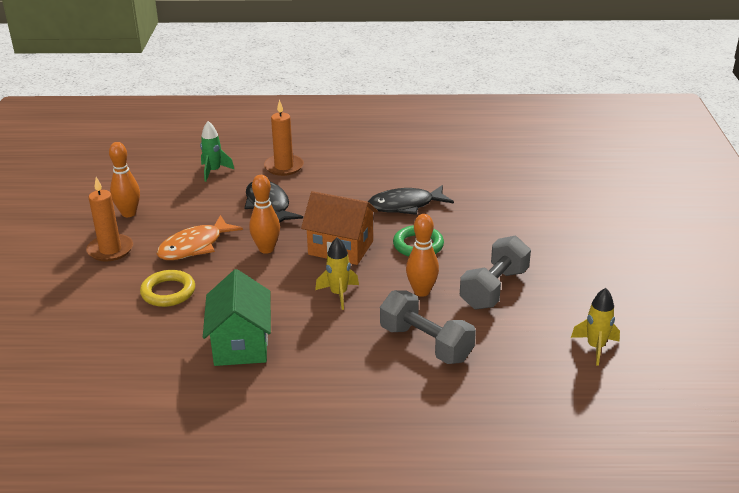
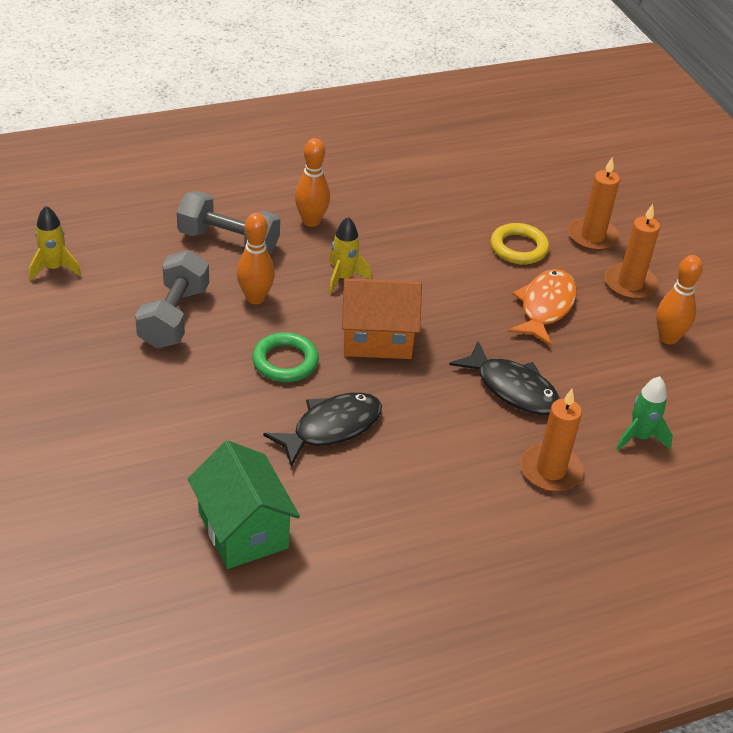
camera: 155 degrees right, 10 degrees up
green house [203,269,271,366] -> green house moved to [188,440,300,569]
orange bowling pin [249,175,280,254] -> orange bowling pin moved to [295,138,330,227]
none -> orange candle [568,157,620,251]

